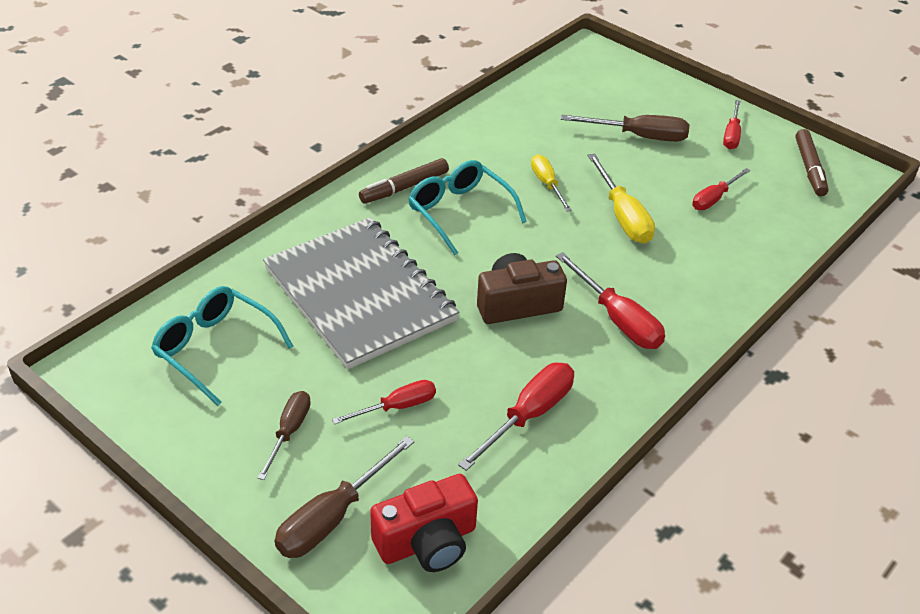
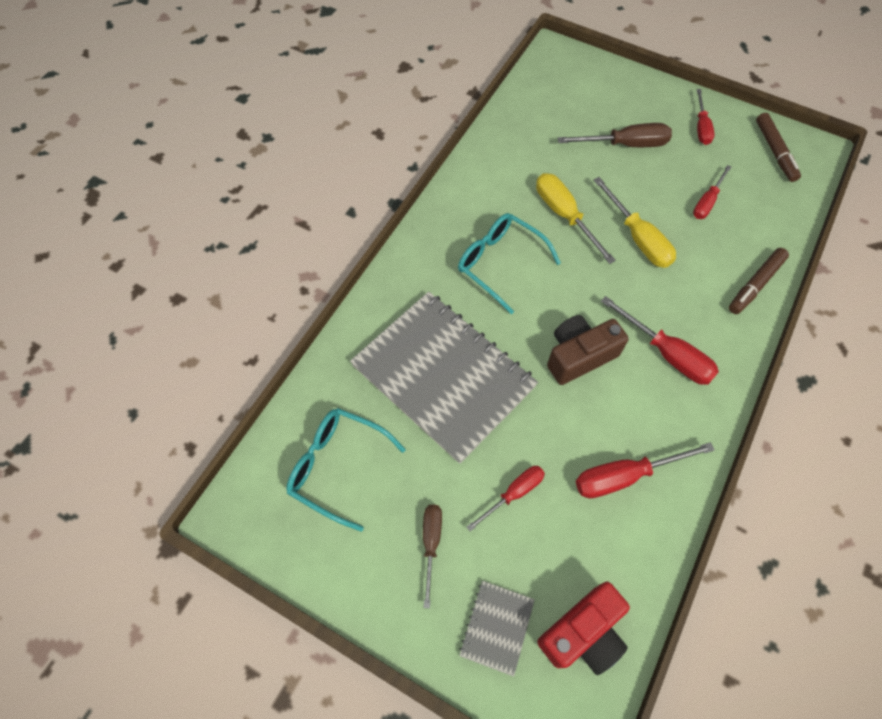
camera: 10 degrees left, 20 degrees up
brown screwdriver [275,436,414,558] -> grey notebook [459,581,535,677]
brown marker [359,158,449,203] -> brown marker moved to [729,248,789,314]
red screwdriver [458,363,574,471] -> red screwdriver turned 135 degrees counterclockwise [576,442,715,498]
yellow screwdriver [531,154,572,212] -> yellow screwdriver [536,173,616,264], size x1.54

